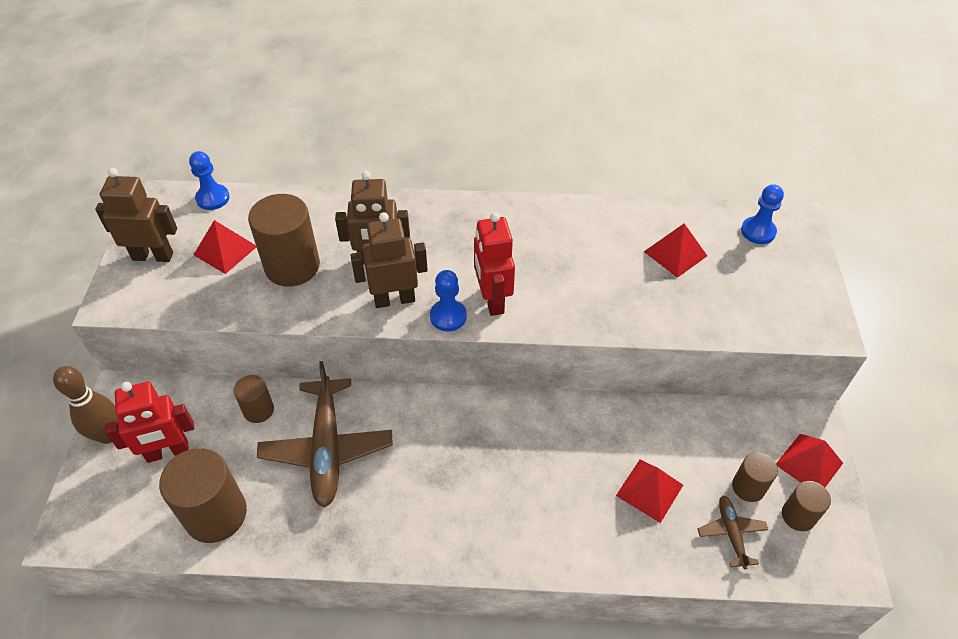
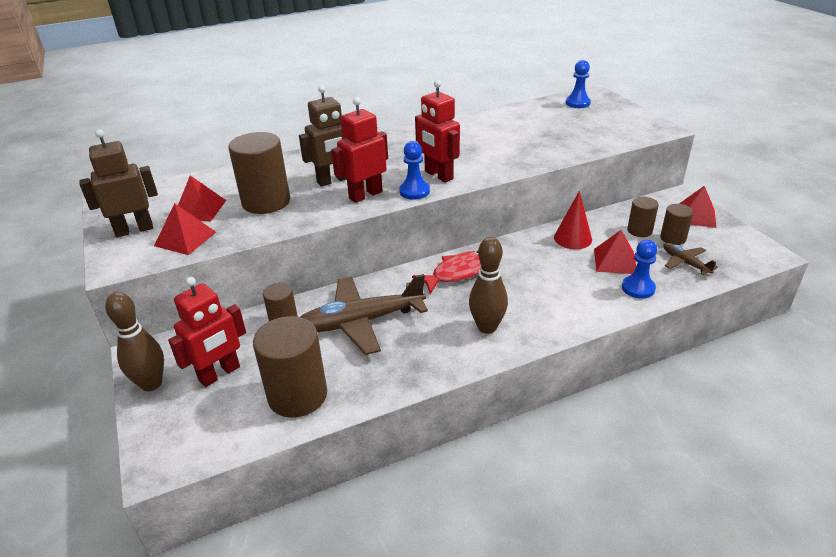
camera: 25 degrees left, 15 degrees down
blue pawn [189,151,230,210] -> blue pawn moved to [622,240,657,299]
brown plane [257,361,393,507] -> brown plane turned 105 degrees clockwise [301,274,428,355]
brown robot [350,212,428,308] -> red robot [331,97,388,203]
red pyramid [644,224,707,278] -> red pyramid moved to [154,203,216,255]
brown cylinder [782,481,831,531] -> brown cylinder moved to [627,197,659,237]
none -> red fish [412,250,481,294]
none -> brown bowling pin [469,237,508,334]
none -> red cone [554,191,592,249]

